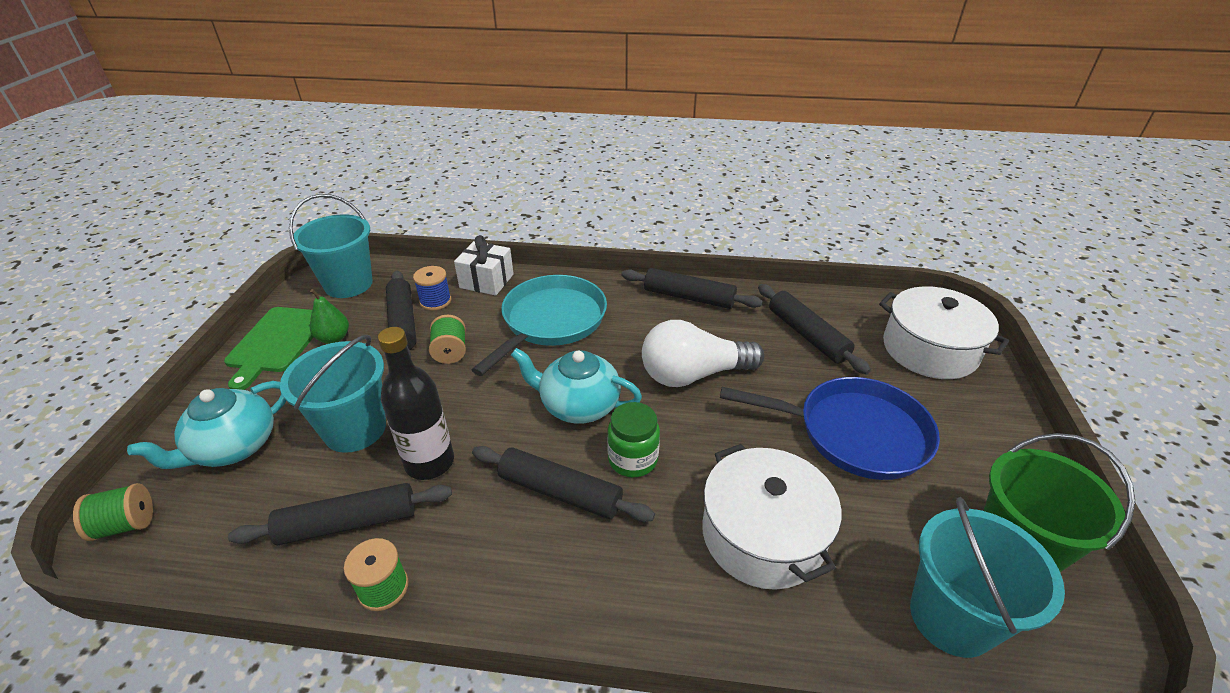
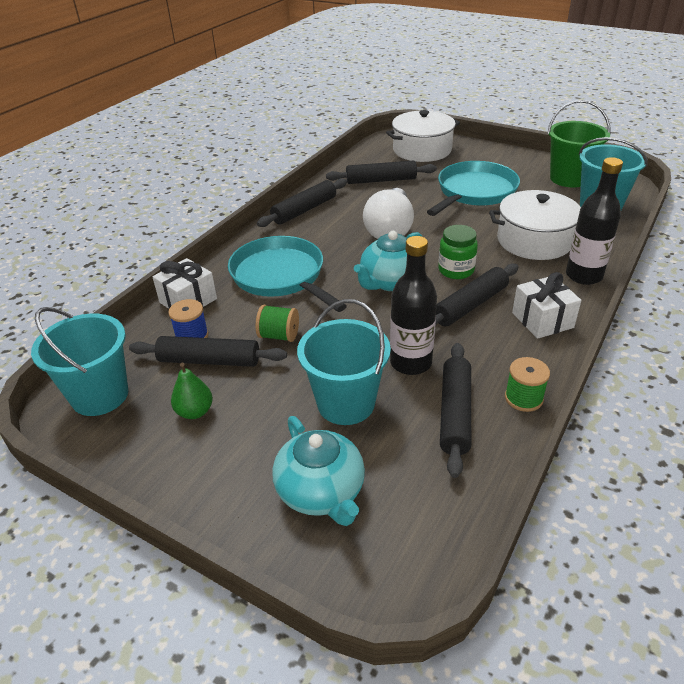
camera: 65 degrees left, 0 degrees up
green spool [73,483,153,541] -> none
green cutting board [224,307,314,390] -> none
blue pan [720,377,940,480] -> turquoise pan [427,161,520,216]
none -> white gift [512,272,581,339]
none -> black bottle [566,157,623,285]

